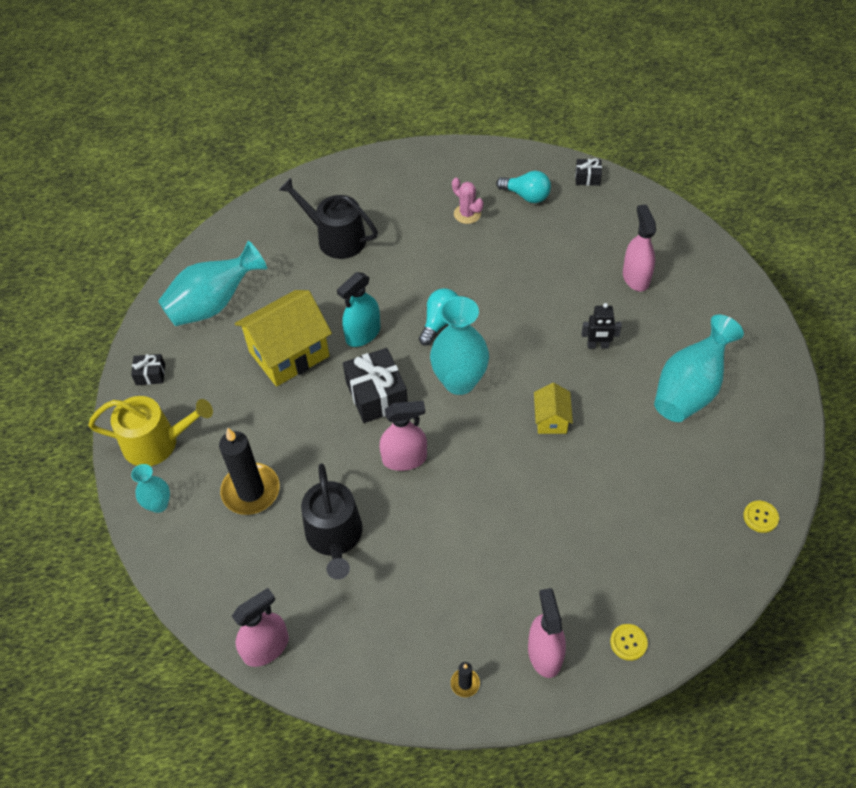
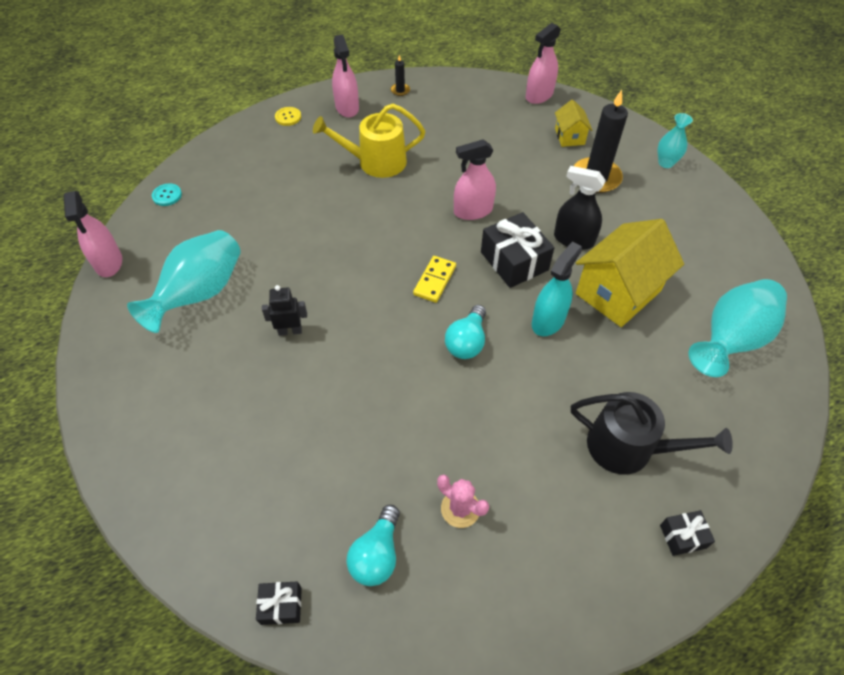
camera: 170 degrees right, 0 degrees up
yellow watering can [88,396,213,466] -> yellow watering can moved to [313,104,425,178]
black gift [131,354,165,385] -> black gift moved to [660,510,715,556]
black watering can [301,463,363,579] -> none
turquoise vase [430,296,489,395] -> yellow domino [413,256,456,303]
turquoise light bulb [496,171,551,203] -> turquoise light bulb turned 90 degrees counterclockwise [346,505,400,586]
yellow house [534,383,573,434] -> yellow house moved to [555,99,592,147]
pink spray bottle [623,204,656,291] -> pink spray bottle moved to [64,191,122,277]
yellow button [743,501,779,533] -> turquoise button [152,184,182,206]
none -> black spray bottle [554,166,606,250]

